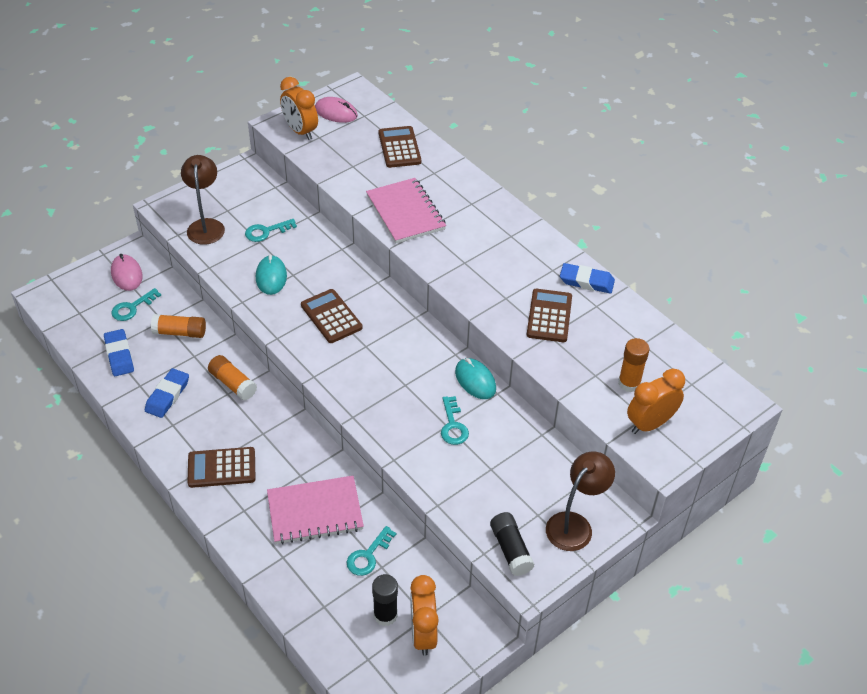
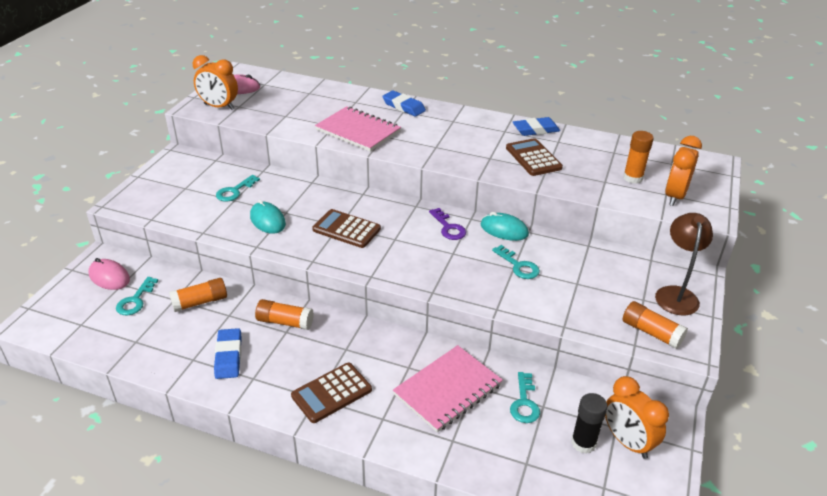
camera: 30 degrees left, 10 degrees down
blue eraser [104,329,134,376] -> blue eraser moved to [382,91,426,117]
brown lamp [181,155,225,245] -> none
brown calculator [379,126,421,168] -> none
black glue stick [490,512,534,576] -> orange glue stick [622,301,688,349]
none -> purple key [429,208,466,240]

